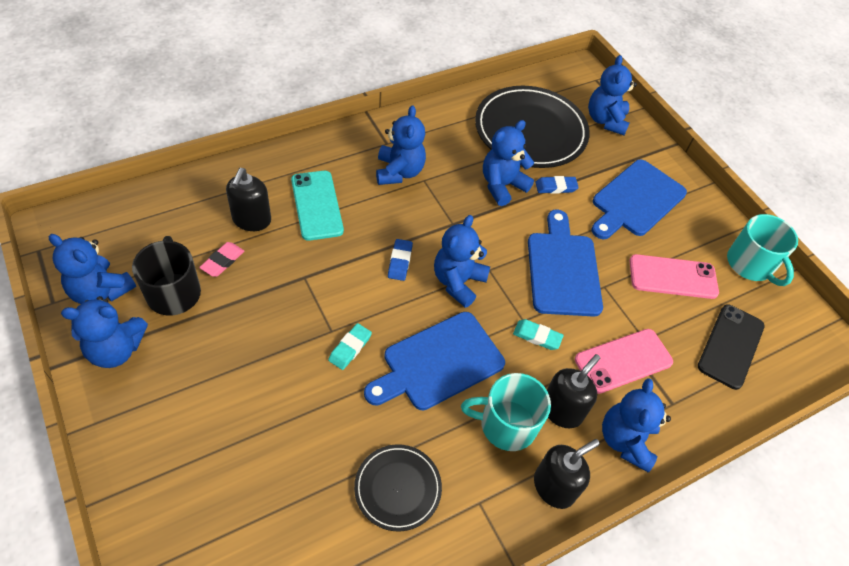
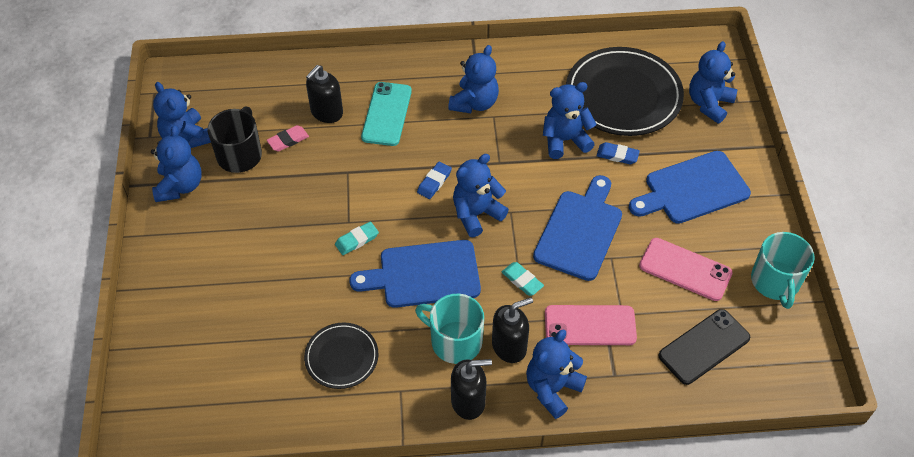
camera: 30 degrees right, 0 degrees up
blue teddy bear [61,296,148,368] -> blue teddy bear turned 105 degrees counterclockwise [151,125,202,202]

